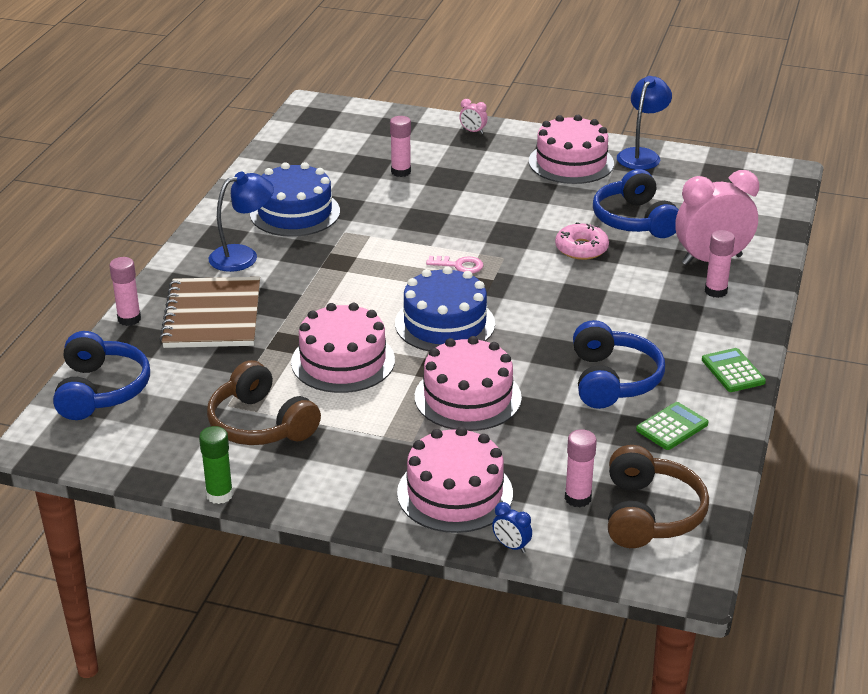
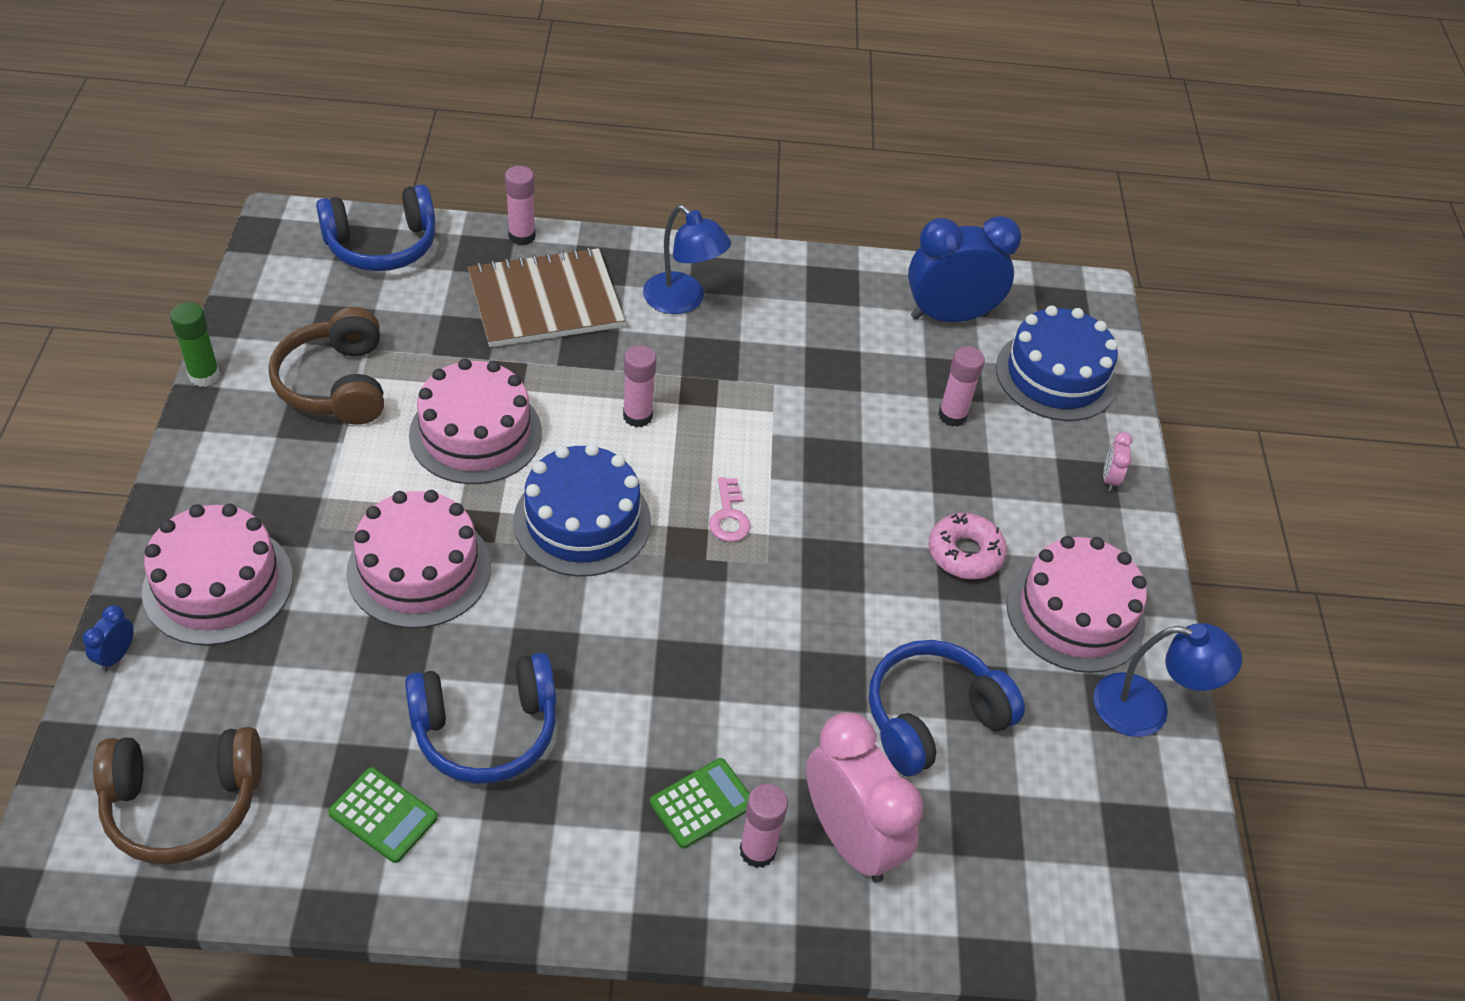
camera: 70 degrees right, 15 degrees up
brown headphones [207,360,321,445] -> brown headphones turned 45 degrees counterclockwise [269,307,384,424]
blue cake [250,162,340,237] -> blue cake moved to [996,305,1118,421]
pink donut [555,222,609,260] -> pink donut moved to [929,513,1007,579]
pink glue stick [565,429,597,508] -> pink glue stick moved to [623,345,657,427]
green calculator [702,348,766,392] -> green calculator moved to [650,758,750,848]
none -> blue clock [908,216,1021,322]

